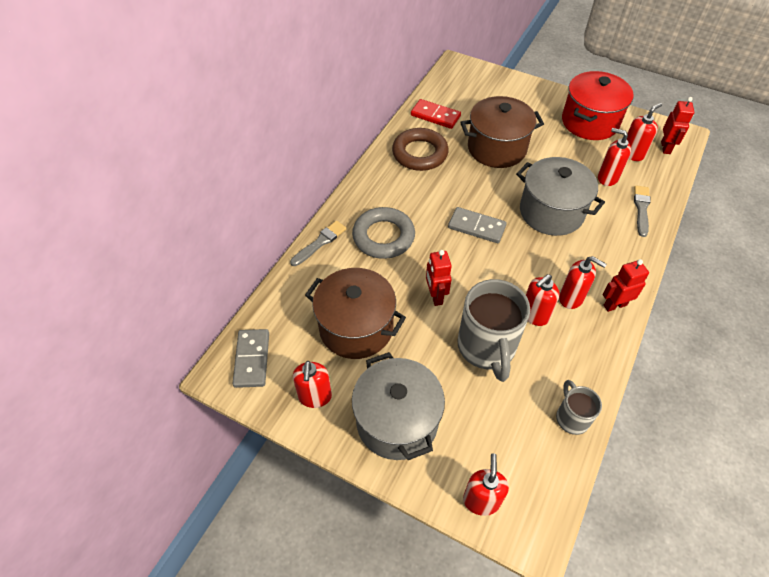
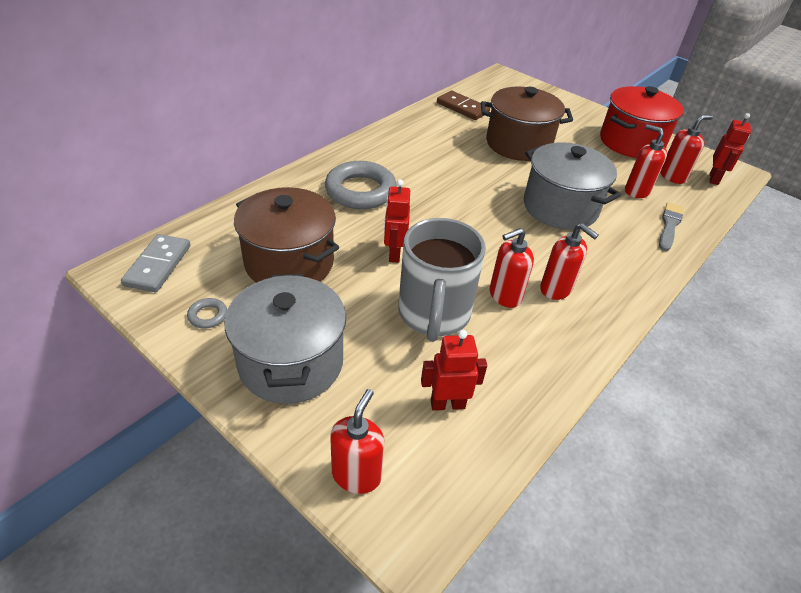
camera: 10 degrees right, 10 degrees down
grey brush [290,221,346,266] -> none
red soap dispenser [293,361,332,408] -> grey ring [187,298,227,329]
brown ring [392,128,449,171] -> none
red domino [411,99,461,129] -> brown domino [437,90,490,120]
grey domino [448,207,507,243] -> none
grey mug [556,380,602,435] -> none
red robot [603,259,649,312] -> red robot moved to [421,330,487,411]

